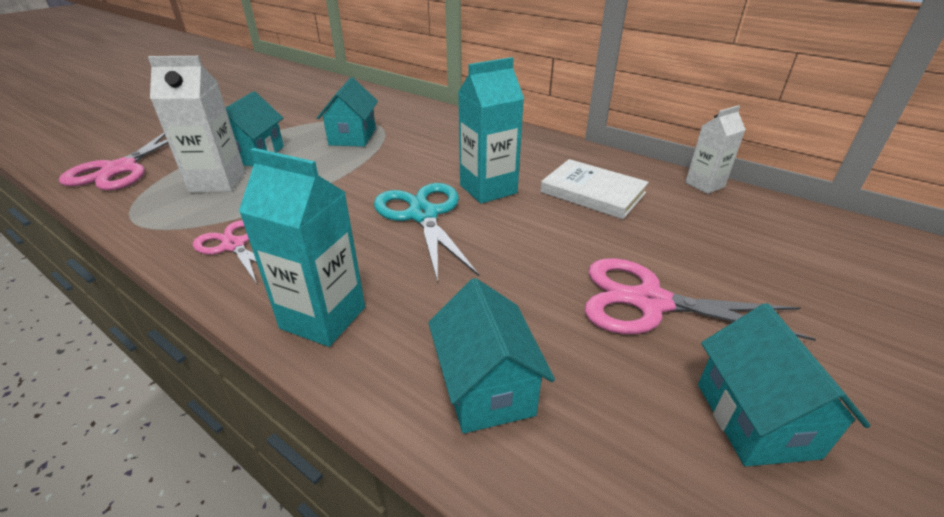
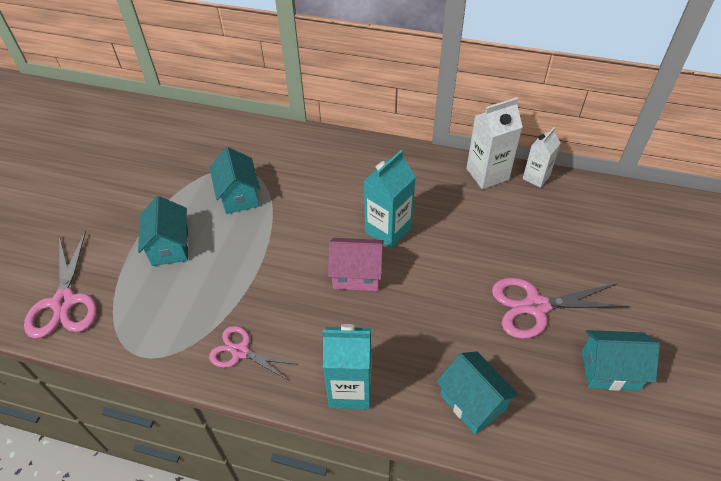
camera: 20 degrees left, 15 degrees up
white carton [148,56,245,193] -> white carton moved to [466,97,523,189]
turquoise scissors [374,183,479,283] -> pink house [328,238,384,291]
white book [540,159,649,219] -> none
turquoise house [698,303,870,466] -> turquoise house turned 60 degrees counterclockwise [582,330,660,391]

